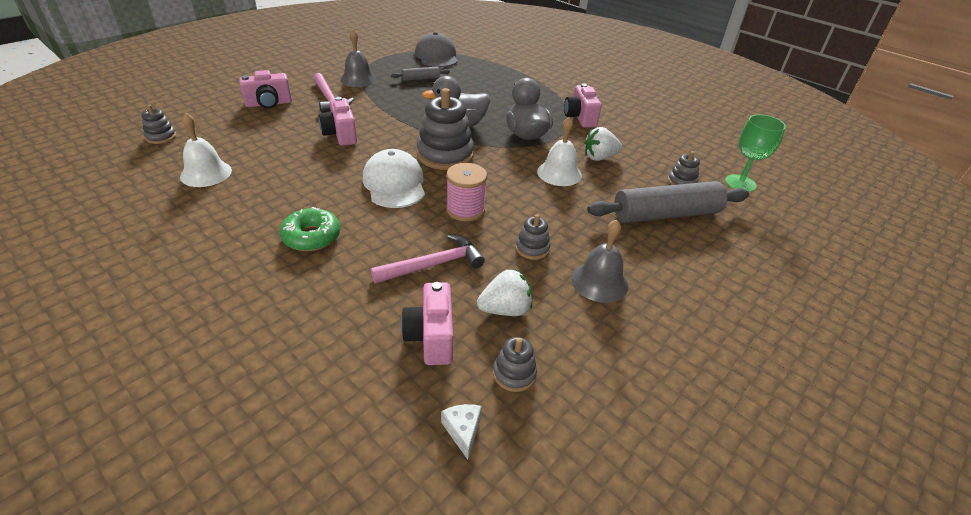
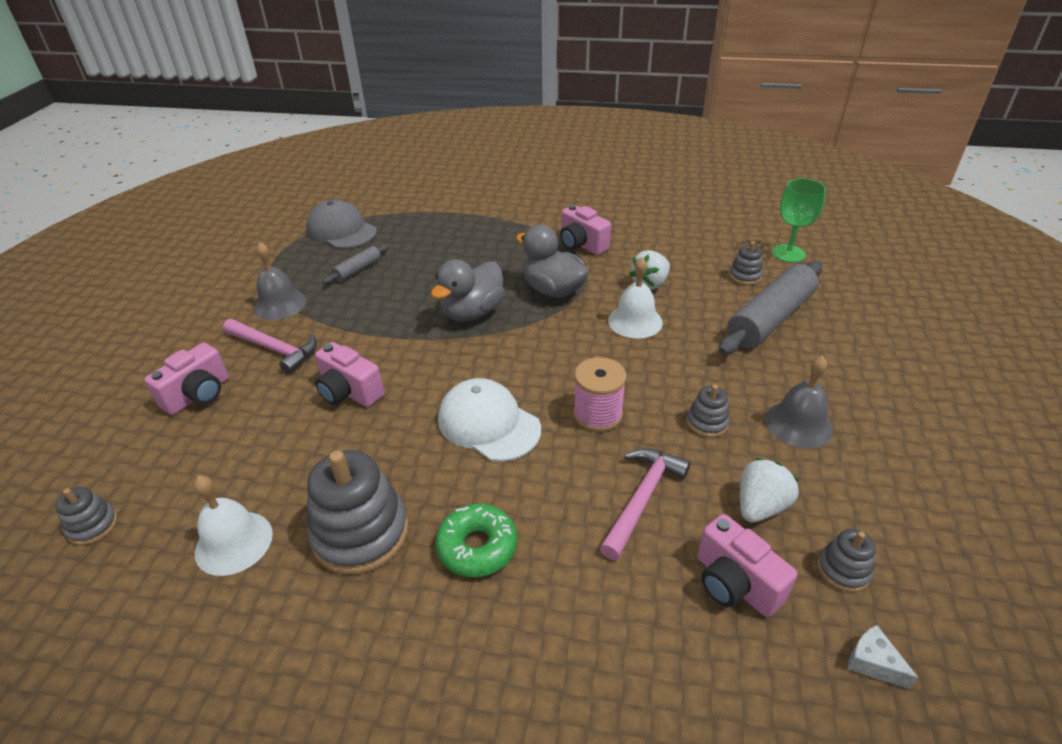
camera: 30 degrees left, 0 degrees up
grey stacking toy [417,88,474,170] -> grey stacking toy moved to [307,450,409,575]

